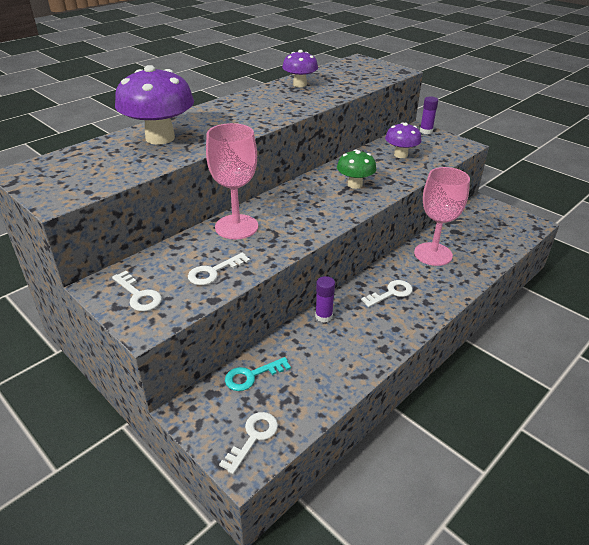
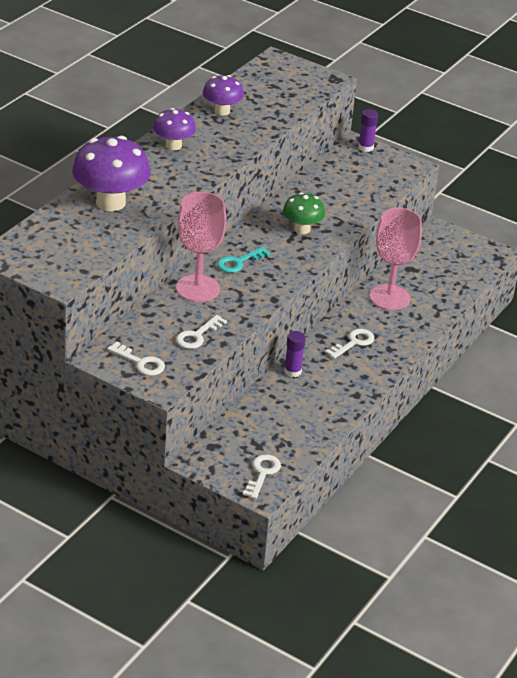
camera: 15 degrees left, 0 degrees up
turquoise key [225,357,291,391] -> turquoise key moved to [217,247,270,273]
purple mushroom [385,123,422,158] -> purple mushroom moved to [153,108,196,150]

